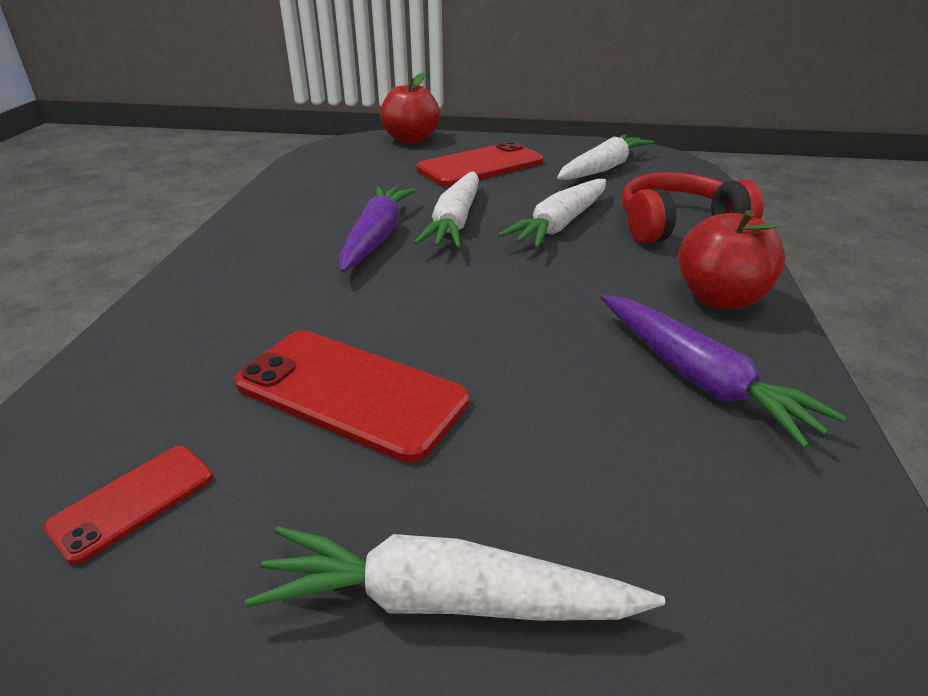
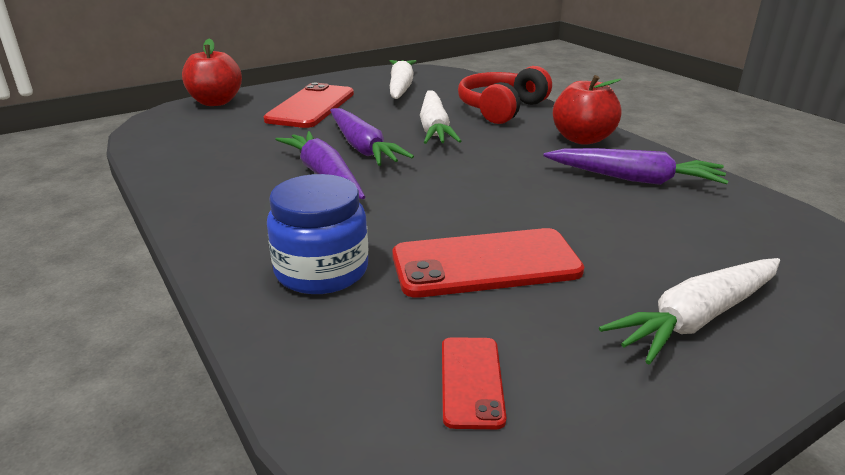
camera: 40 degrees left, 5 degrees down
white carrot [414,171,479,248] -> purple carrot [330,108,414,166]
none -> blue jar [267,174,368,294]

